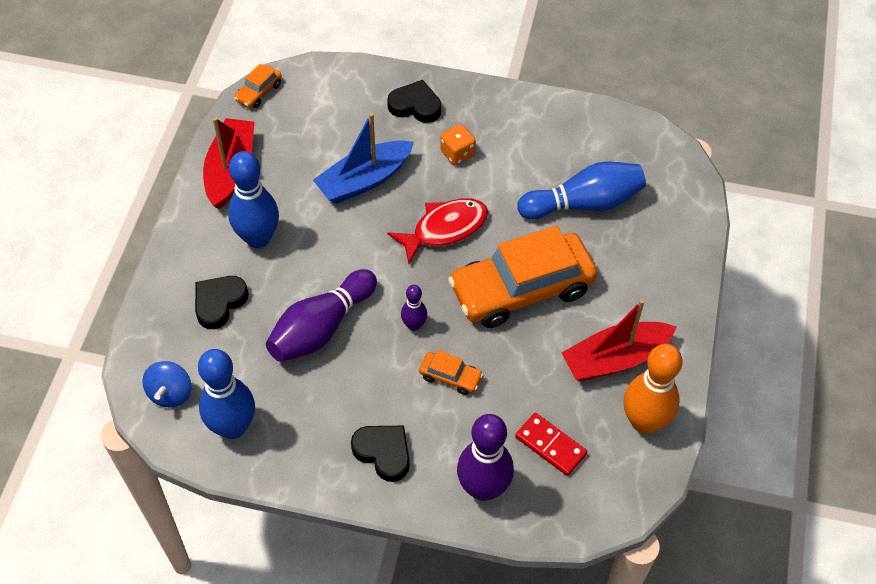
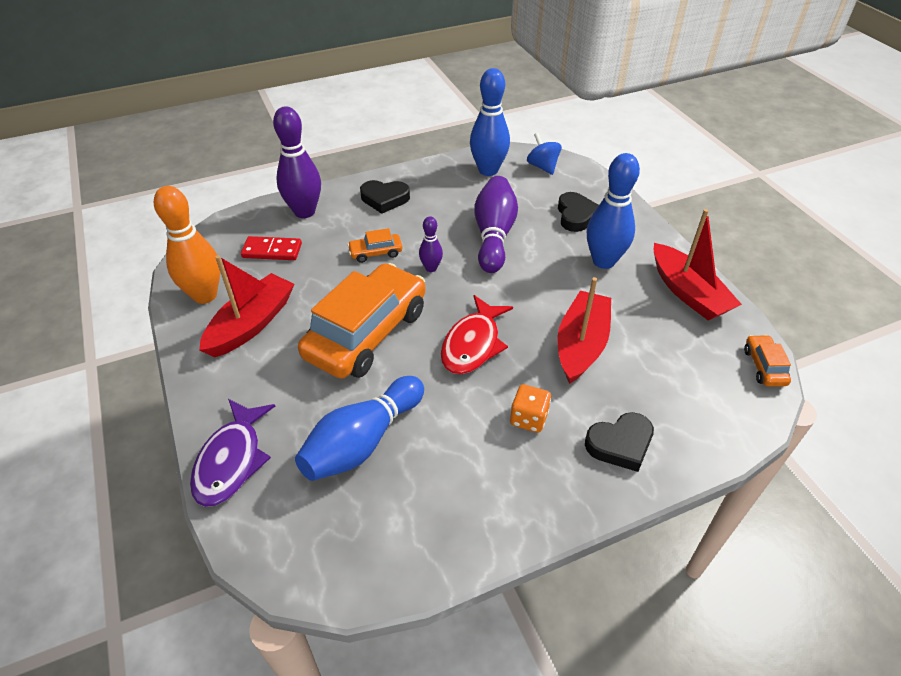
camera: 145 degrees right, 10 degrees down
blue boat [313,113,414,204] -> red boat [557,277,611,384]
none -> purple fish [190,399,275,507]

